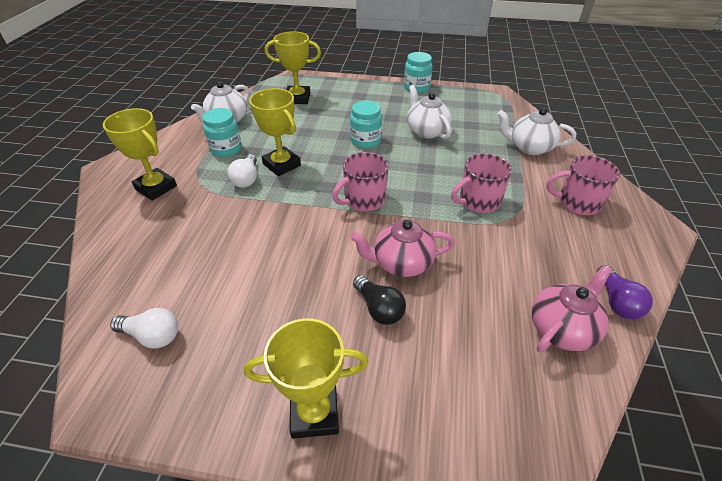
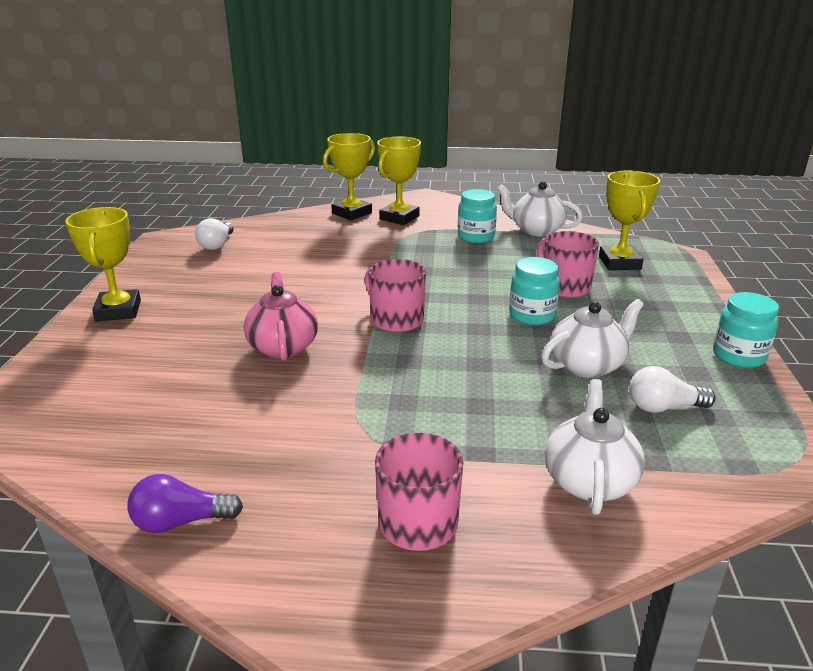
camera: 85 degrees right, 15 degrees down
white light bulb [227,154,257,188] -> white light bulb moved to [629,366,716,413]
yellow trophy [249,88,301,176] -> yellow trophy moved to [323,133,375,221]
black light bulb [353,275,406,325] -> none
pink mug [451,153,512,213] -> pink mug moved to [537,231,599,298]
pink teapot [532,265,612,353] -> none

